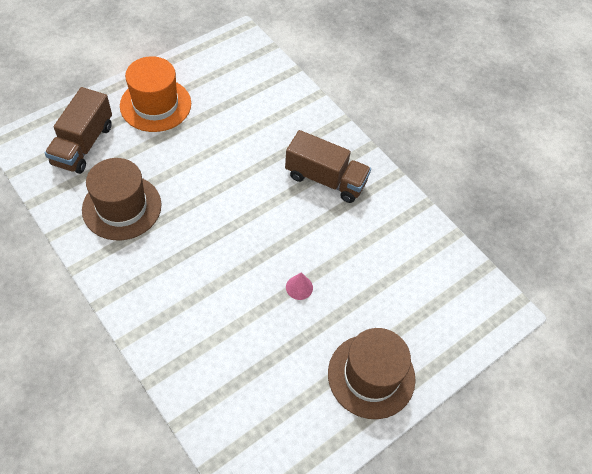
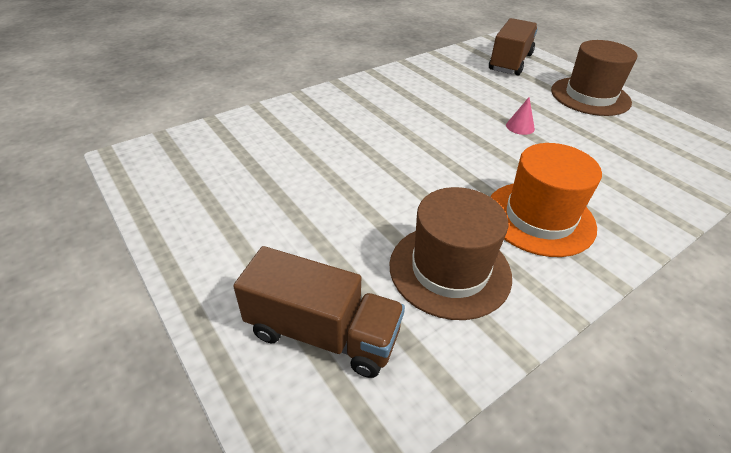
camera: 85 degrees left, 15 degrees down
orange hat [120,56,191,132] -> orange hat moved to [490,143,602,257]
brown truck [285,130,371,203] -> brown truck moved to [489,18,538,76]

